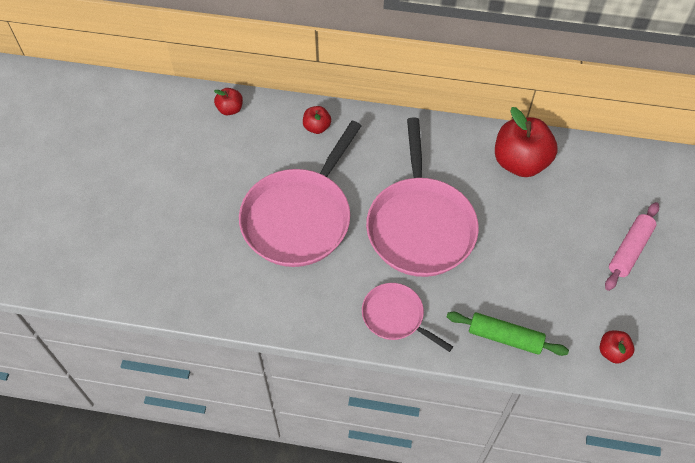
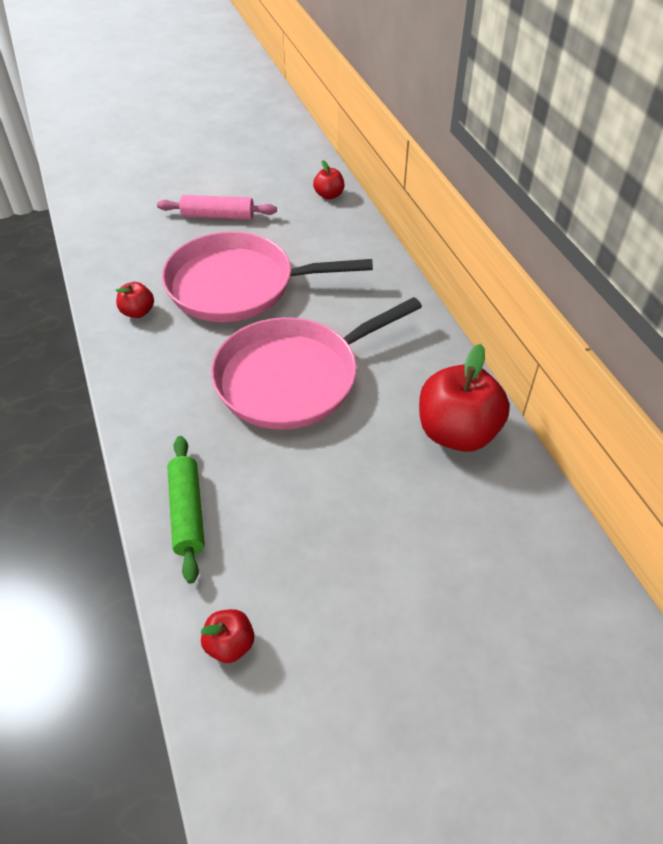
camera: 60 degrees right, 10 degrees down
red apple [303,106,331,134] -> red apple moved to [116,282,154,318]
pink pan [362,283,453,352] -> none
pink rolling pin [605,202,659,291] -> pink rolling pin moved to [157,195,277,220]

